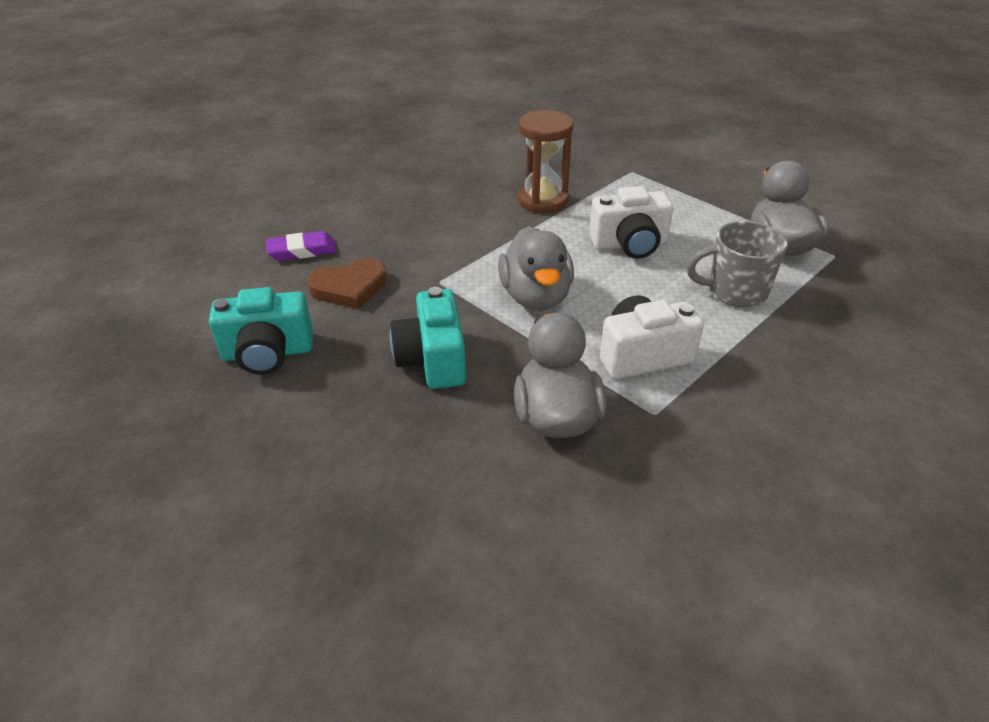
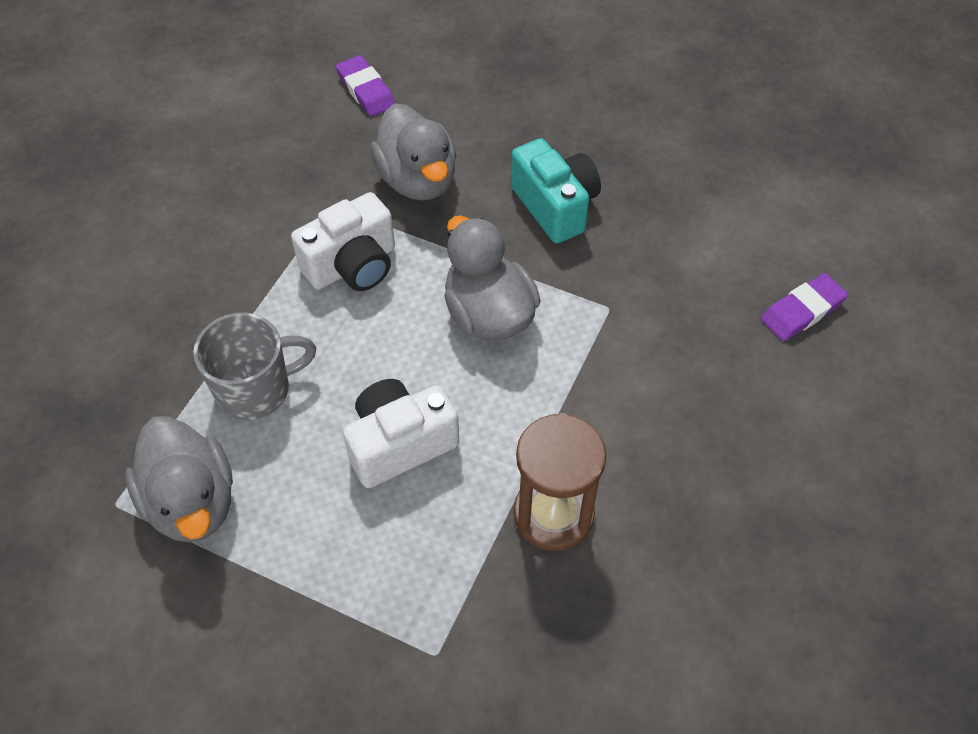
camera: 160 degrees right, 15 degrees up
turquoise camera [209,287,313,375] -> none
brown heart [308,258,387,309] -> none
none -> purple eraser [336,55,396,117]

